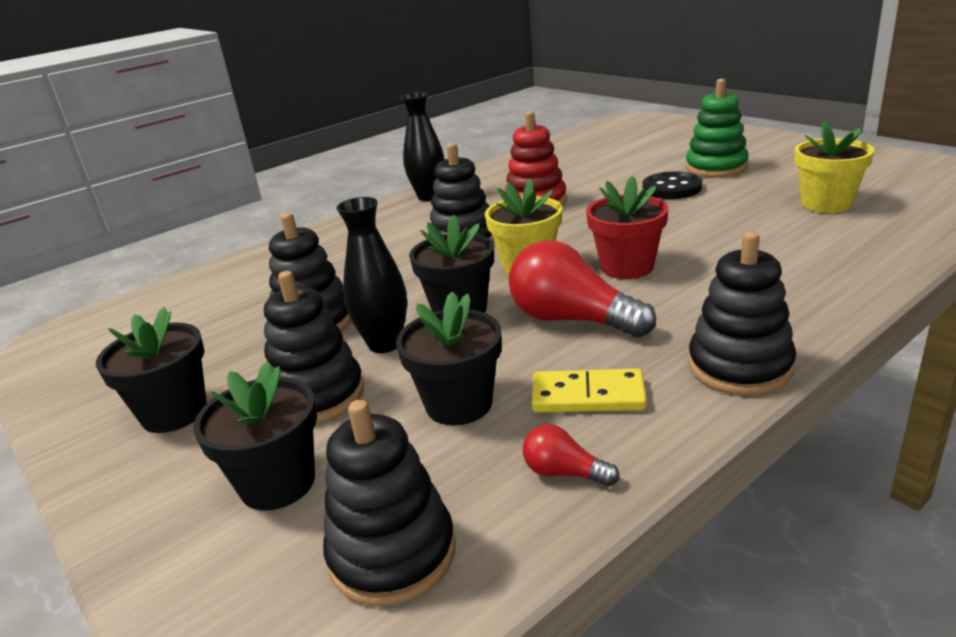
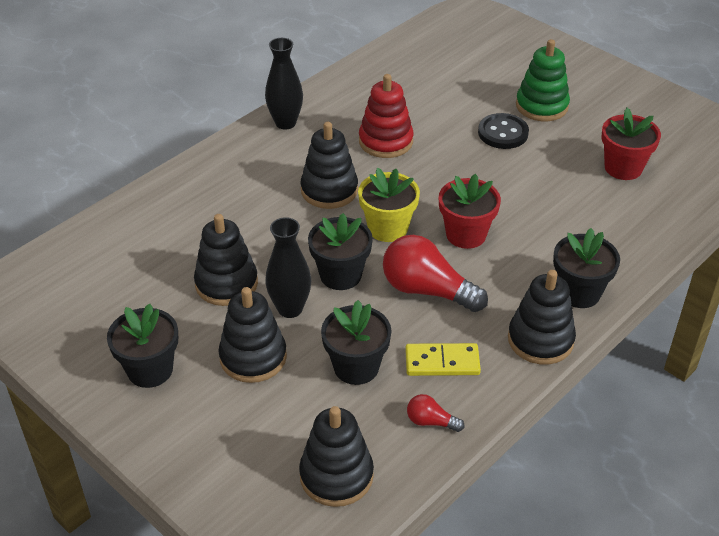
camera: 10 degrees left, 15 degrees up
black flower pot [193,361,317,511] -> black flower pot moved to [553,228,620,308]
yellow flower pot [794,121,875,213] -> red flower pot [601,108,661,180]

